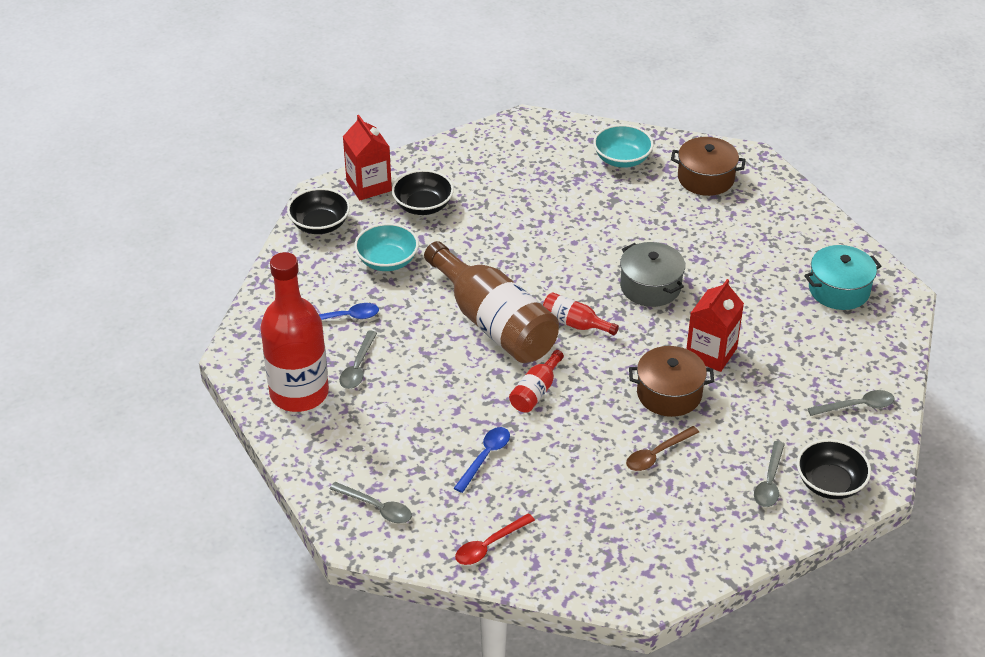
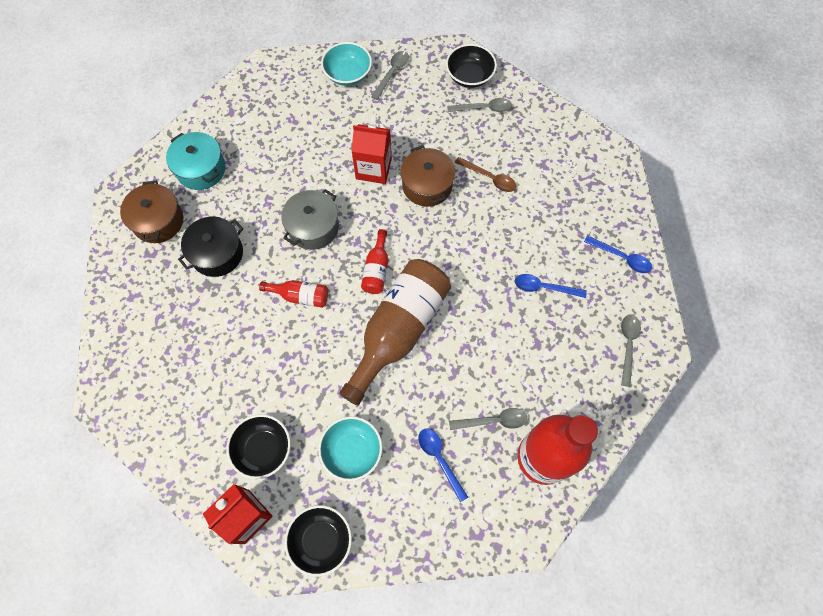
camera: 110 degrees left, 25 degrees up
red spoon [455,513,535,565] -> blue spoon [584,235,652,273]
red bottle [509,350,564,413] -> red bottle moved to [259,280,328,308]
turquoise bowl [593,124,654,168] -> turquoise bowl moved to [321,42,372,86]
turquoise pot [804,245,882,310] -> turquoise pot moved to [166,132,226,190]
grey spoon [808,390,895,416] -> grey spoon turned 60 degrees clockwise [371,51,409,100]
none -> black pot [178,216,243,277]

